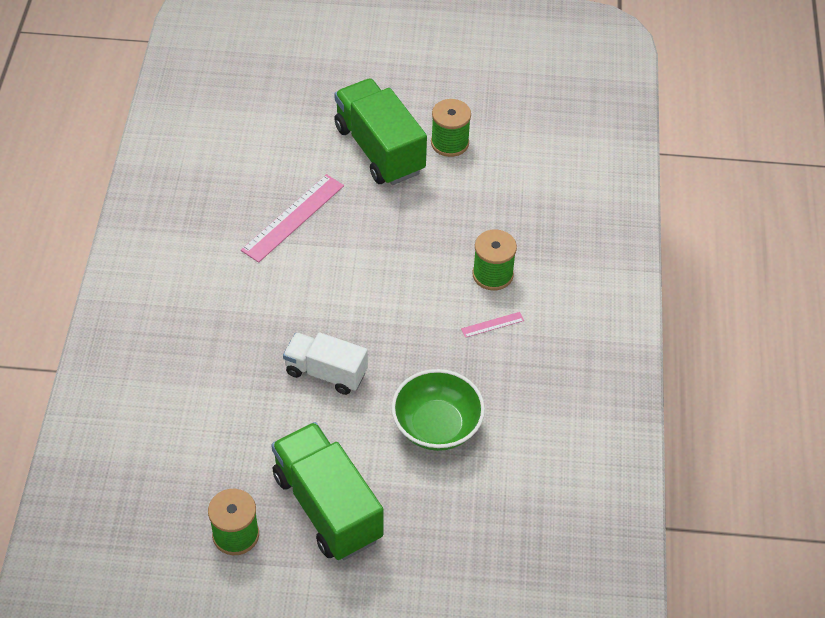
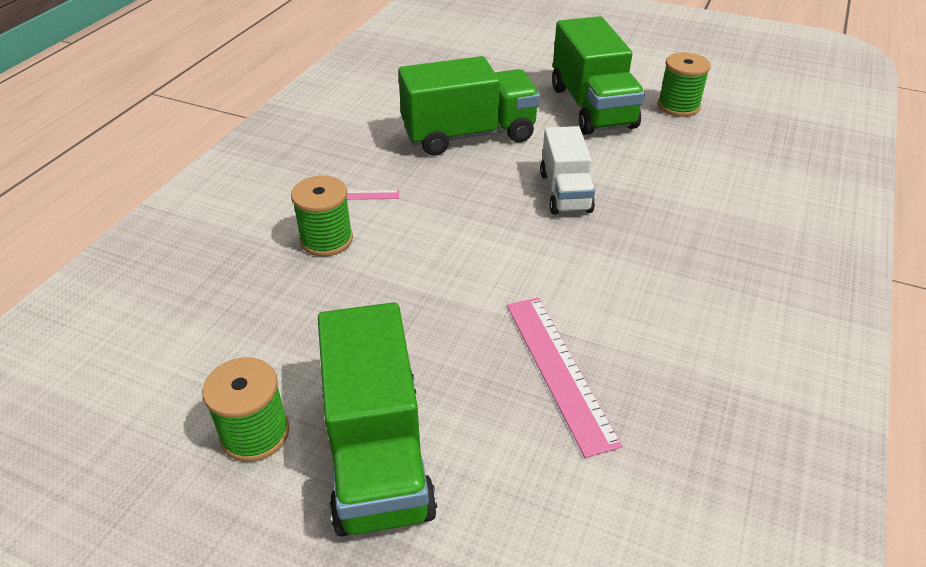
camera: 160 degrees left, 10 degrees down
pink ruler [241,174,344,263] -> pink ruler turned 75 degrees counterclockwise [507,297,622,458]
white truck [283,332,368,395] -> white truck turned 45 degrees clockwise [540,126,595,215]
green bowl [391,369,485,451] -> green truck [398,56,540,156]

